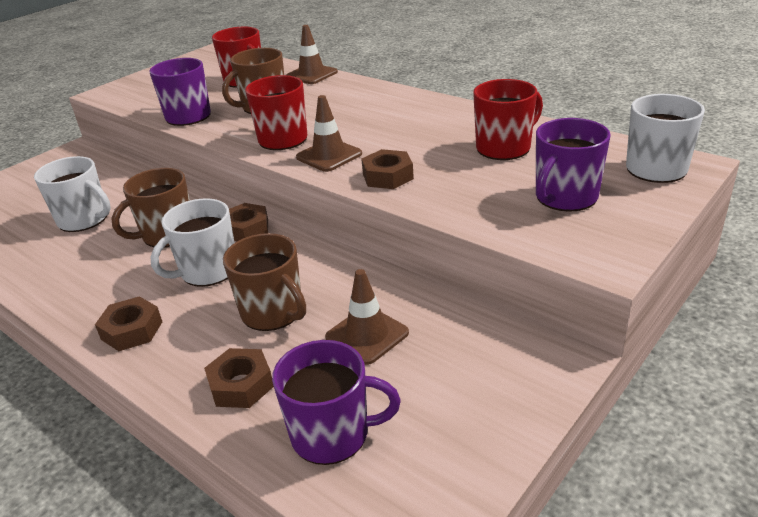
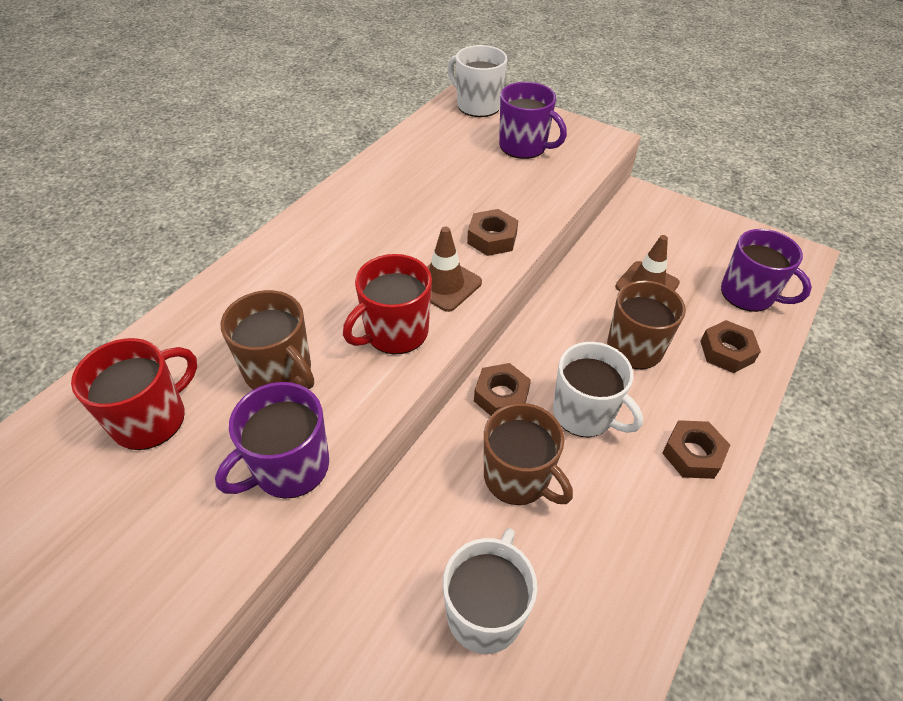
camera: 100 degrees left, 15 degrees up
purple mug [272,340,401,465] -> purple mug turned 135 degrees clockwise [721,229,812,312]
brown traffic cone [287,25,338,84] -> none
red mug [473,79,543,160] -> none

